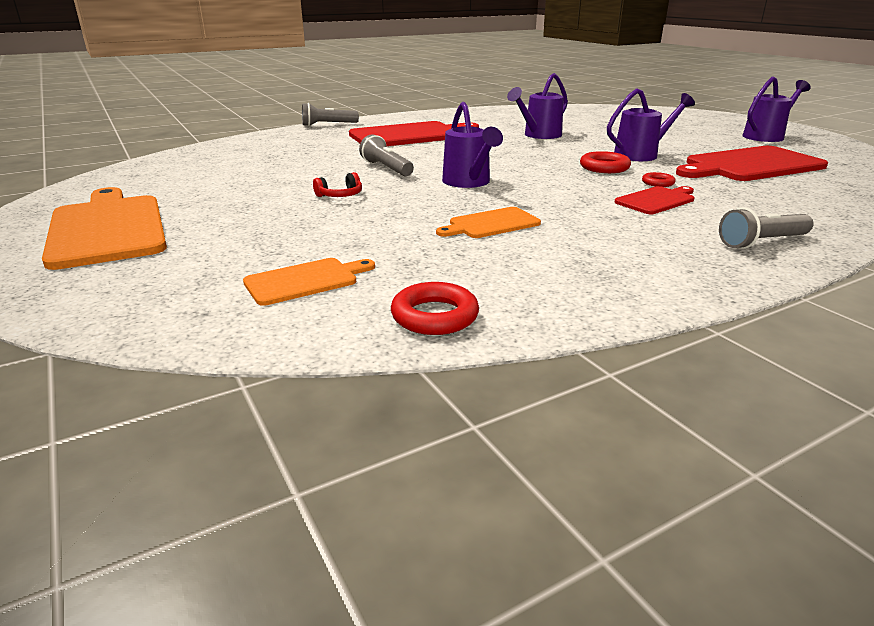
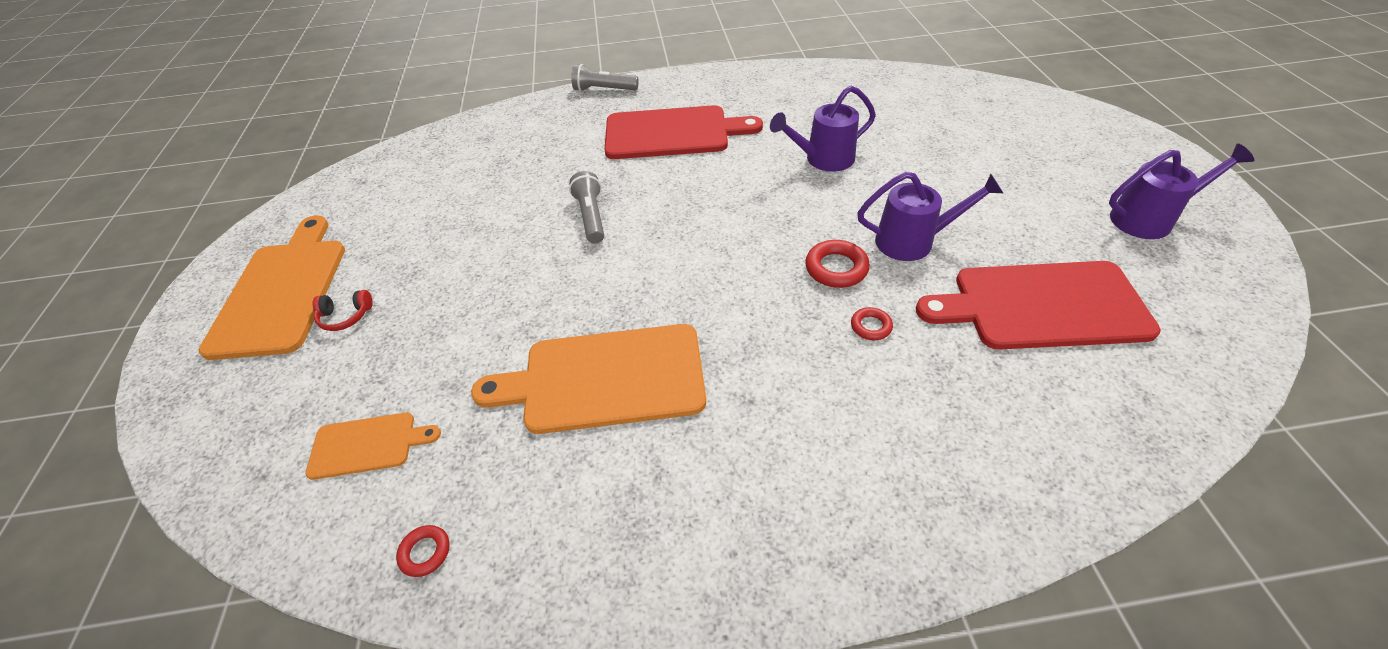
camera: 25 degrees right, 20 degrees up
red headphones [313,172,362,197] -> red headphones moved to [312,290,373,331]
red ring [391,282,479,335] -> red ring [396,525,450,577], size x0.60
orange cutting board [436,207,541,238] -> orange cutting board [471,324,706,434], size x1.93
purple watering can [442,102,503,188] -> none
red cutting board [614,186,695,214] -> none
grey flashlight [719,208,814,249] -> none

